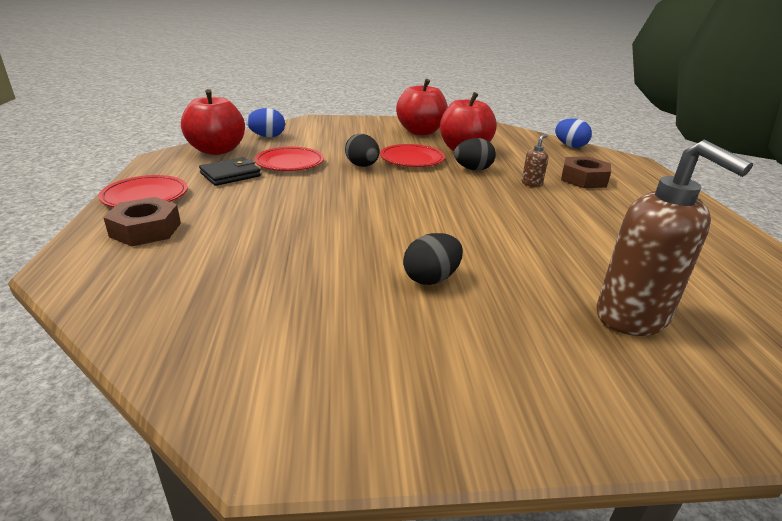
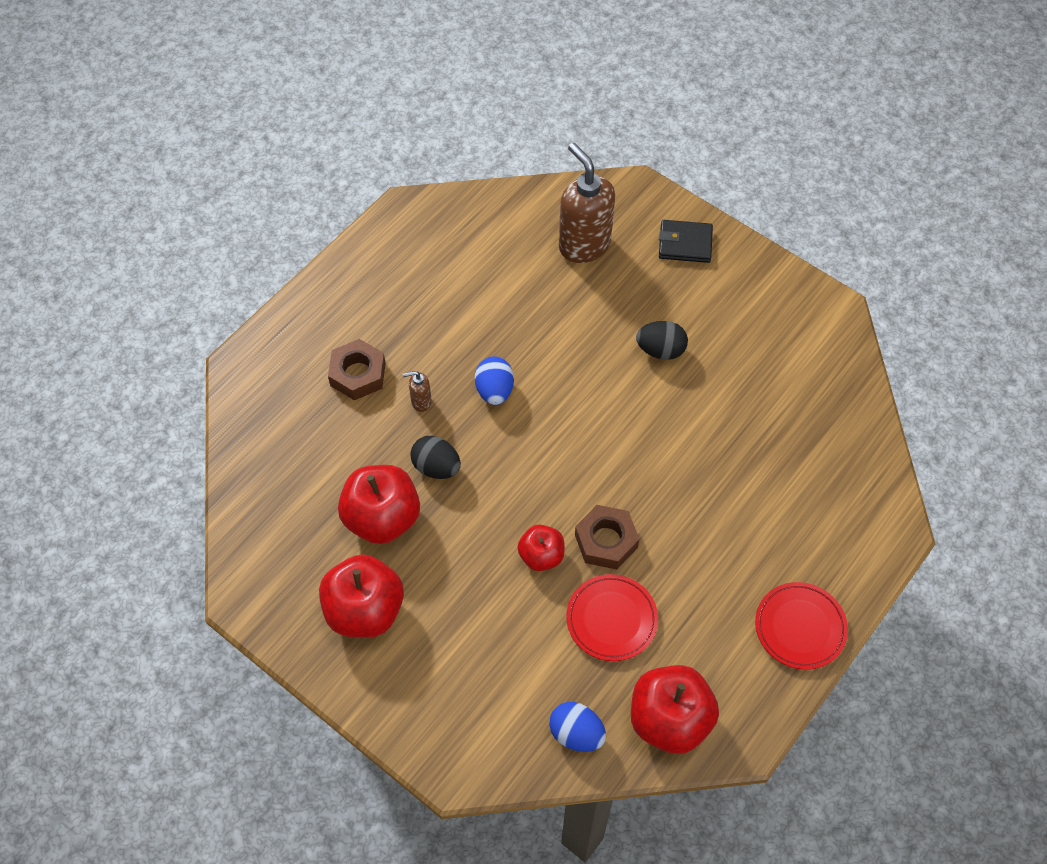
camera: 135 degrees left, 30 degrees up
brown nut [103,197,181,246] -> brown nut moved to [575,505,639,570]
black wallet [199,157,261,186] -> black wallet moved to [659,220,713,263]
black egg [345,134,379,167] -> red apple [518,524,565,571]
red plate [380,144,445,167] -> none
blue egg [555,118,592,148] -> blue egg moved to [475,356,514,405]
brown soap dispenser [597,140,753,336] -> brown soap dispenser turned 45 degrees counterclockwise [559,143,615,263]

